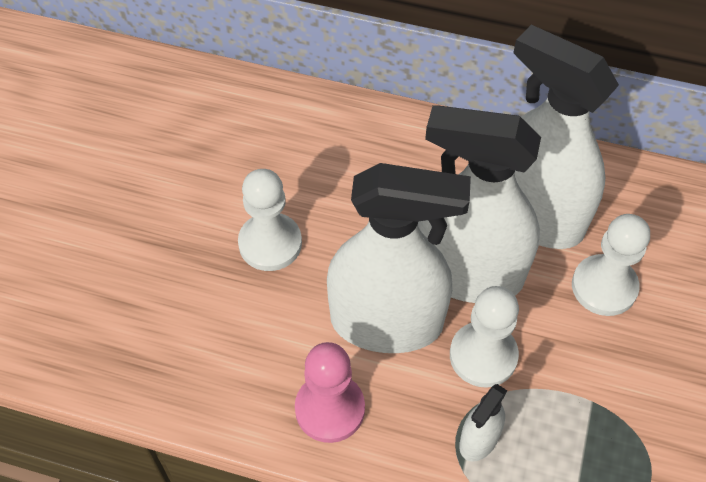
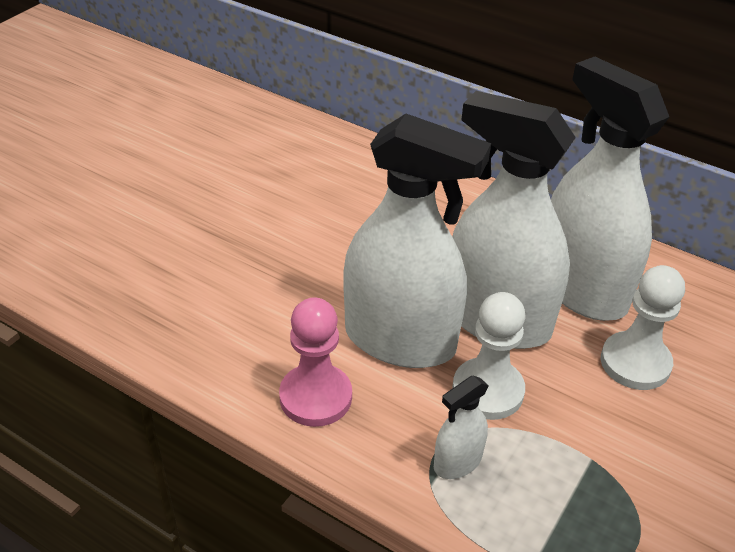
camera: 15 degrees right, 15 degrees down
white pawn [238,169,302,271] -> none

